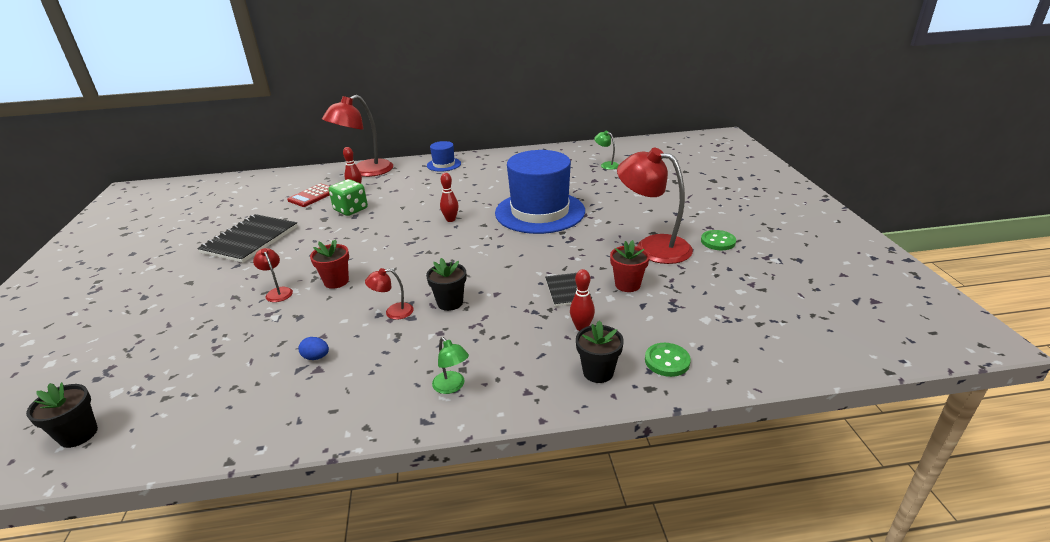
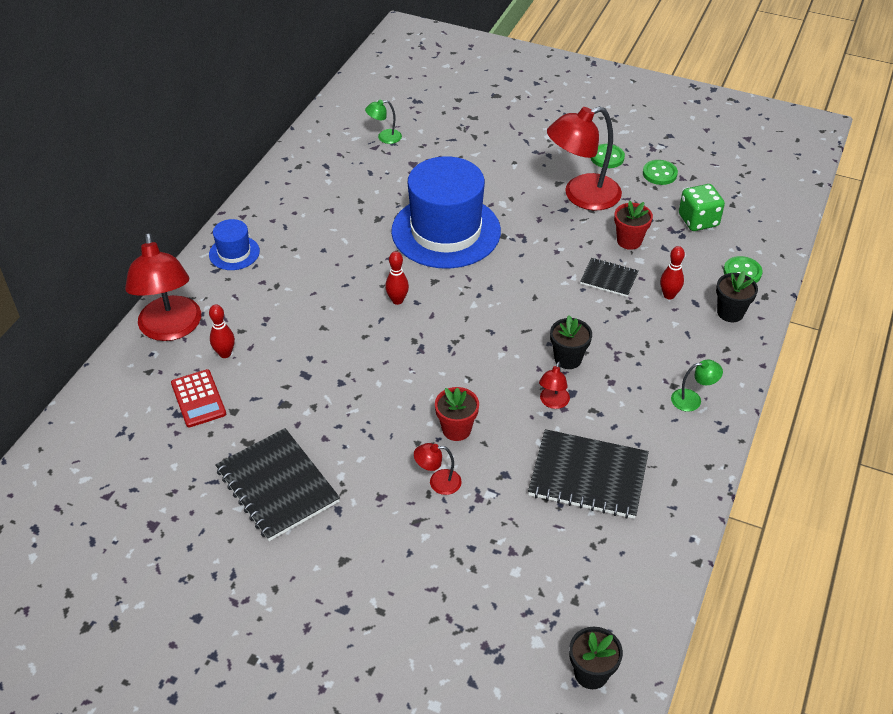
camera: 60 degrees left, 15 degrees up
blue egg [298,337,329,360] -> black notebook [528,429,649,519]
green dice [329,179,368,216] -> green dice moved to [679,184,725,231]
none -> green button [643,160,678,185]

